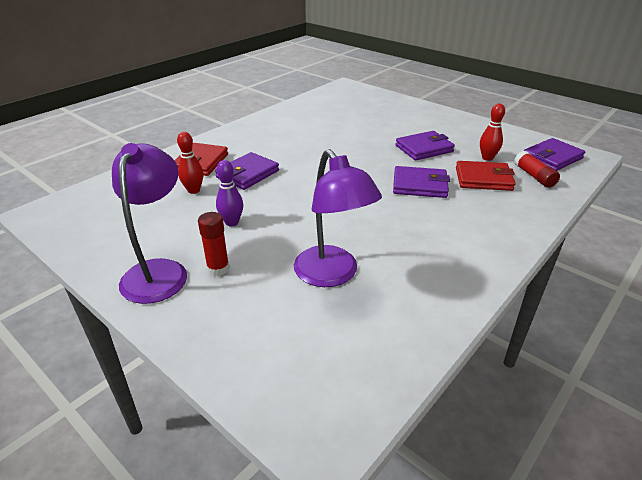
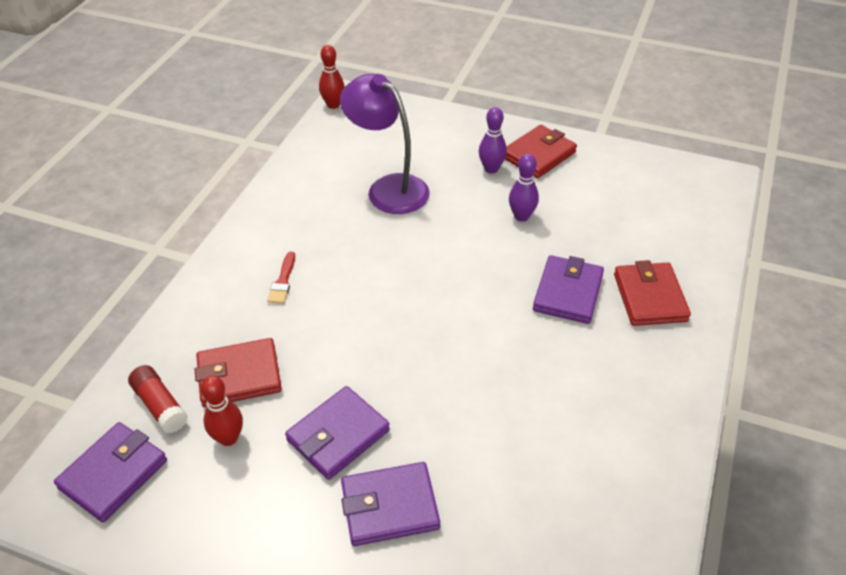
camera: 160 degrees right, 10 degrees up
purple lamp [112,143,187,304] -> red wallet [505,125,577,178]
red bowling pin [177,132,203,194] -> red bowling pin moved to [319,45,345,109]
red glue stick [198,212,230,276] -> purple bowling pin [479,107,507,174]
purple wallet [393,166,450,198] -> purple wallet moved to [341,462,440,546]
none -> red brush [267,252,295,304]

